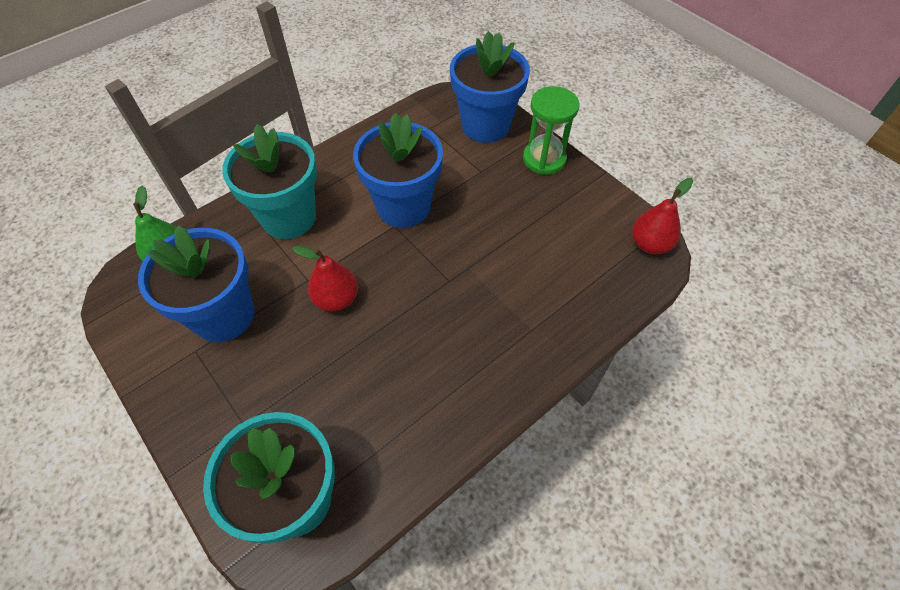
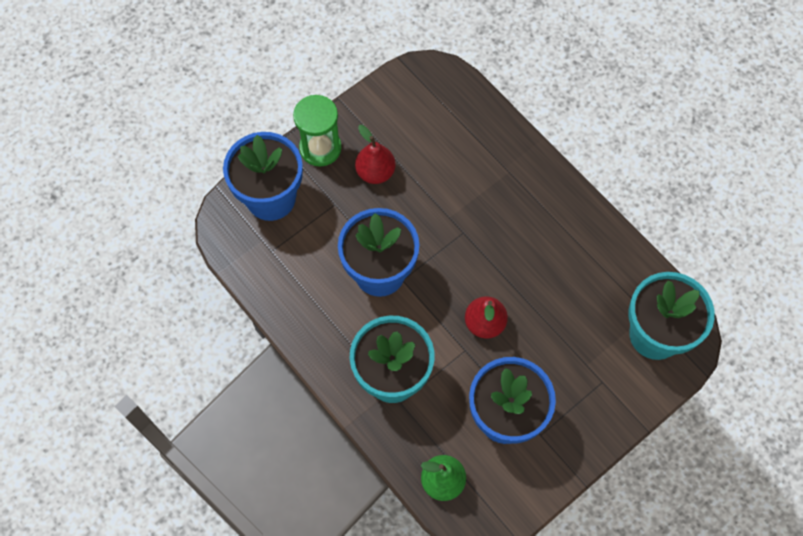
camera: 90 degrees left, 10 degrees up
red pear [632,178,693,254] -> red pear moved to [355,125,396,184]

